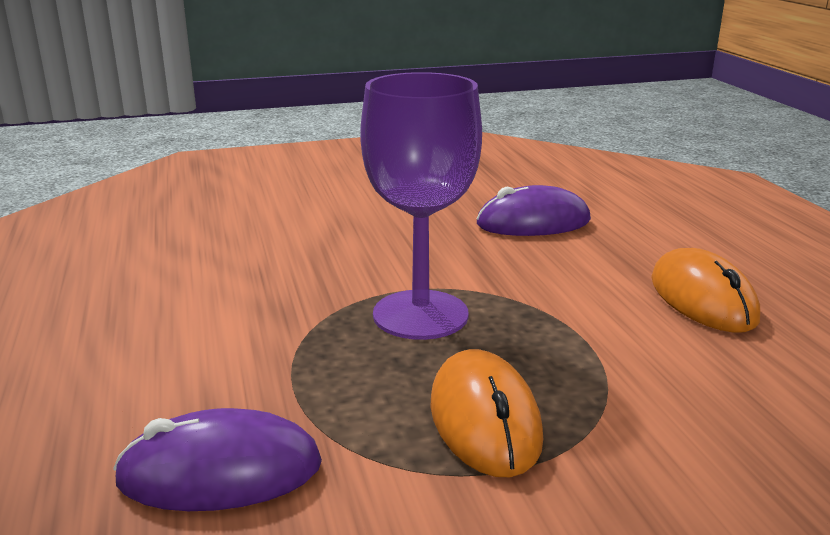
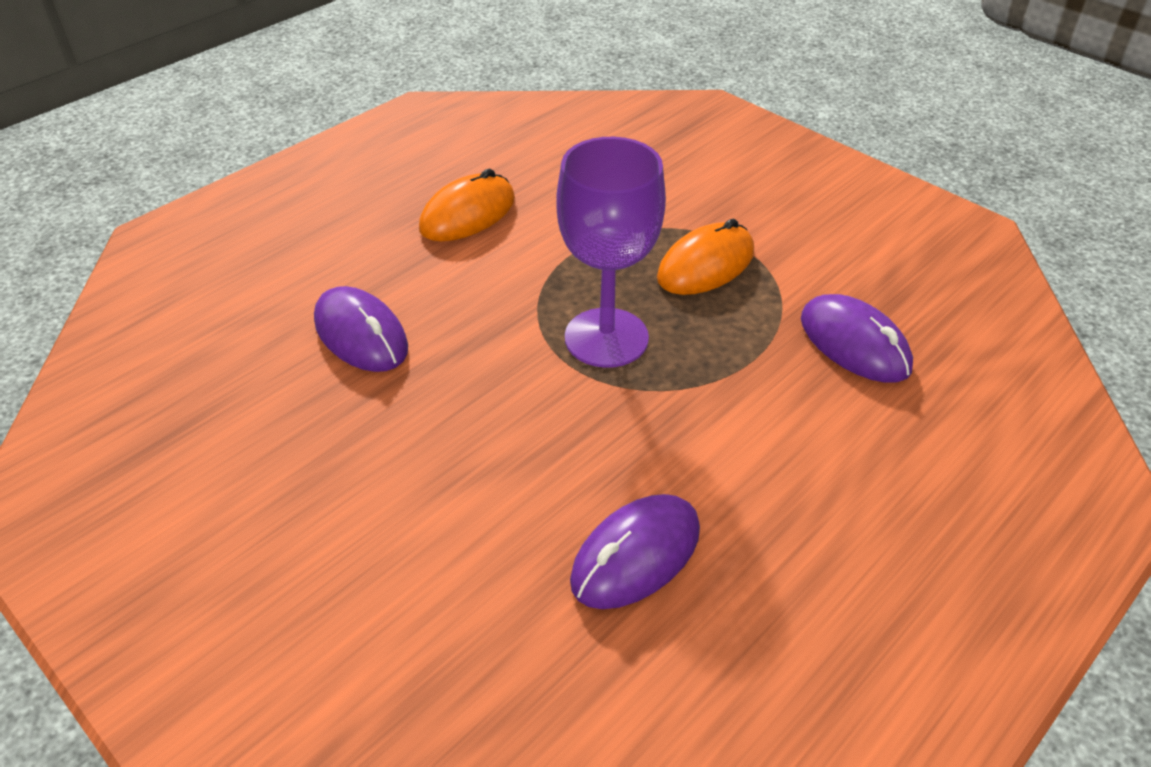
camera: 120 degrees left, 20 degrees up
none -> purple mouse [570,494,700,609]

